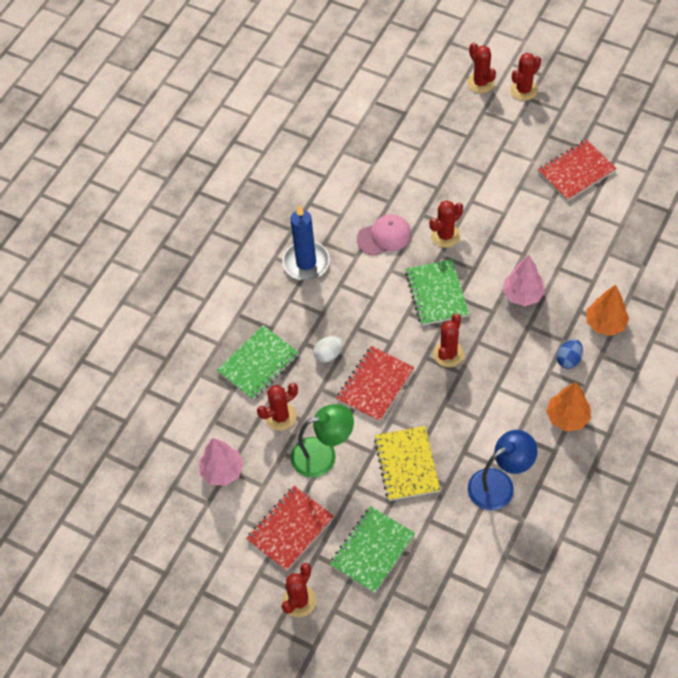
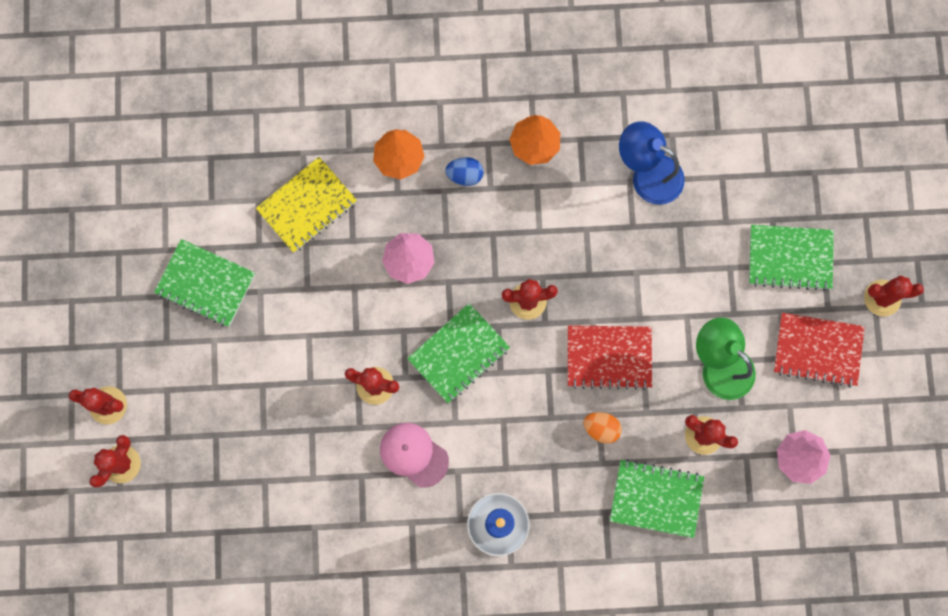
camera: 125 degrees left, 20 degrees up
white egg [313,336,343,363] -> orange egg [583,412,622,444]
yellow notebook [374,426,440,501] -> yellow notebook moved to [256,157,357,253]
red notebook [538,139,617,201] -> green notebook [154,239,255,327]

